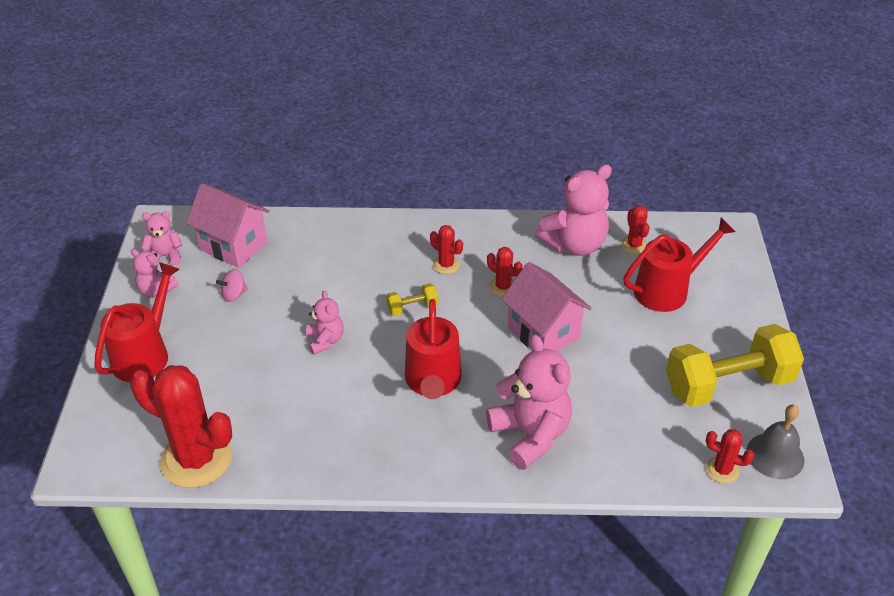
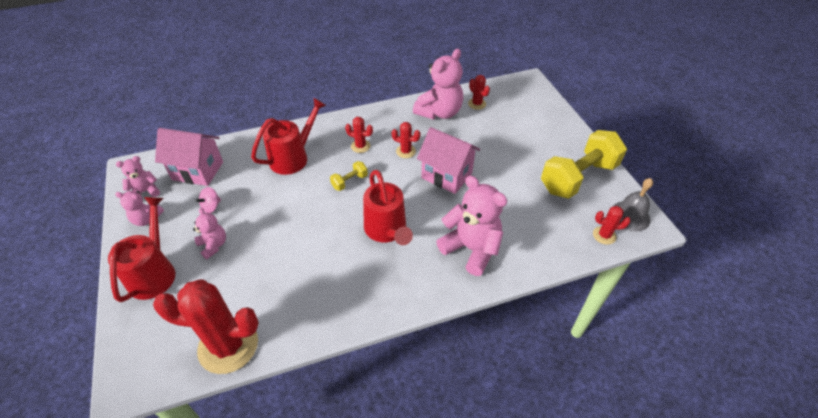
camera: 20 degrees left, 5 degrees up
pink teddy bear [306,290,344,355] -> pink teddy bear moved to [193,208,226,259]
red watering can [624,218,735,312] -> red watering can moved to [251,97,327,175]

